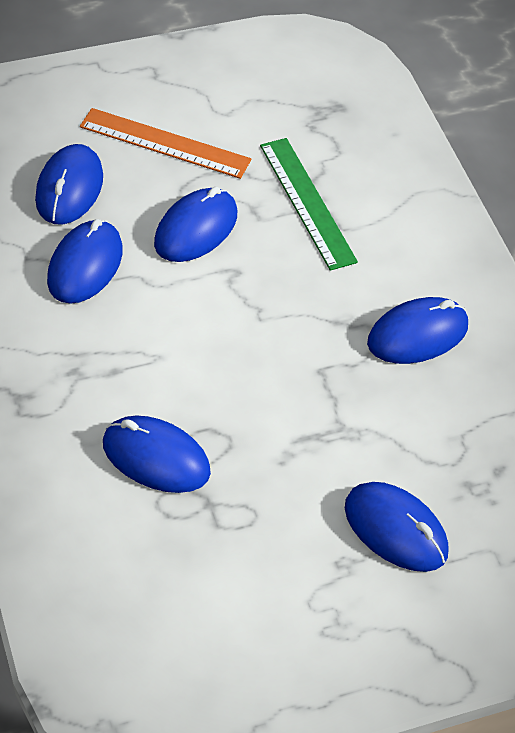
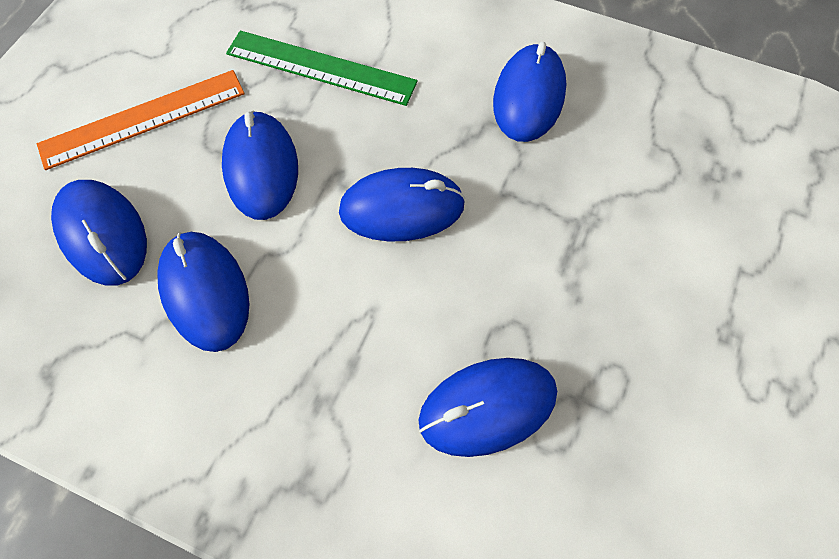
camera: 45 degrees left, 15 degrees up
blue mouse [345,482,449,572] -> blue mouse moved to [339,168,466,241]

